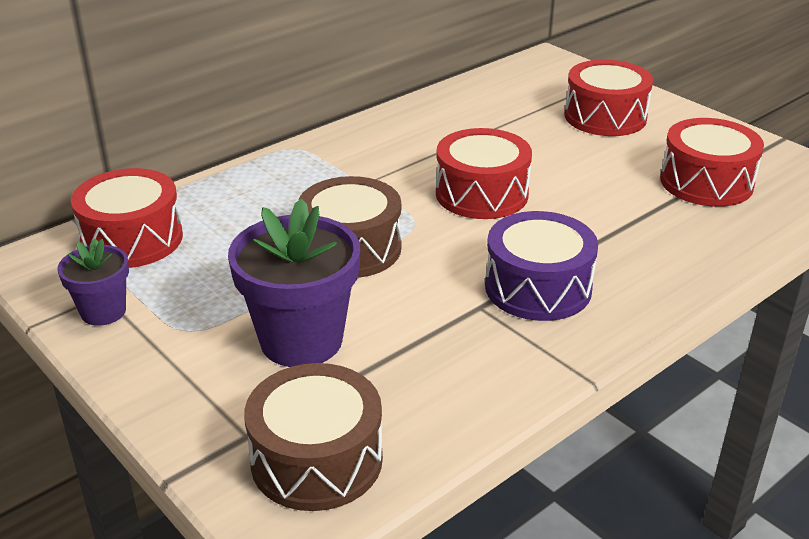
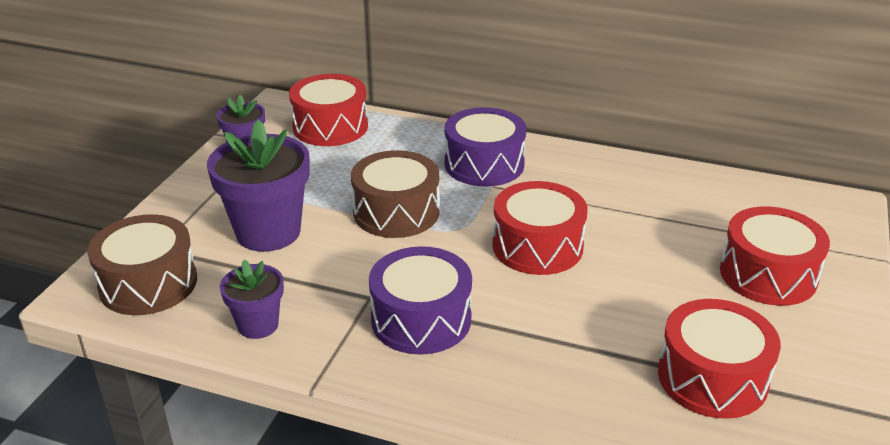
camera: 60 degrees right, 0 degrees up
none -> purple flower pot [220,260,284,339]
none -> purple drum [445,107,526,187]

